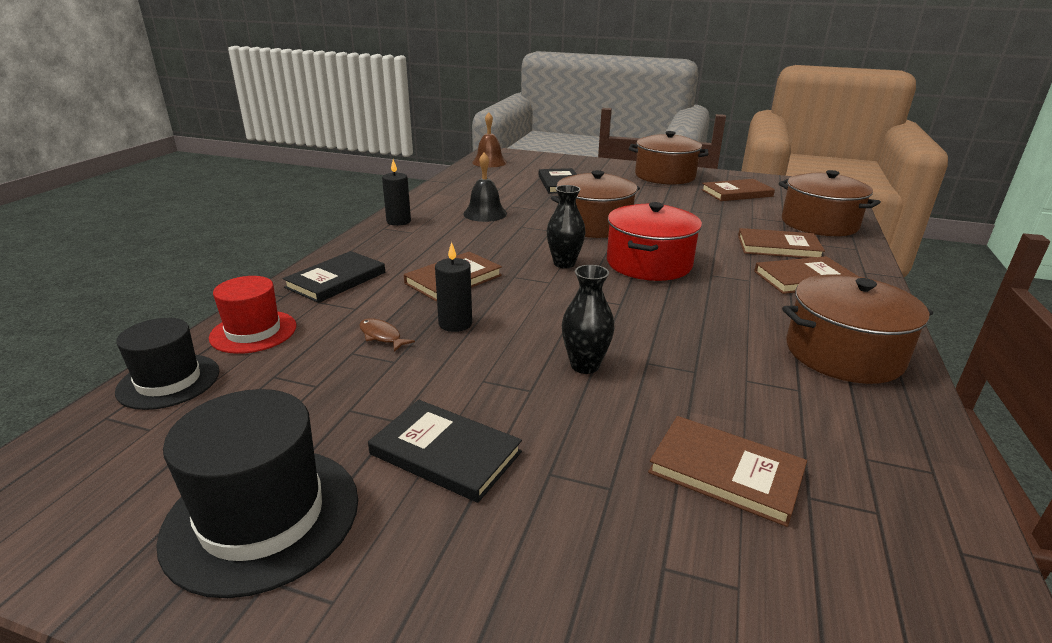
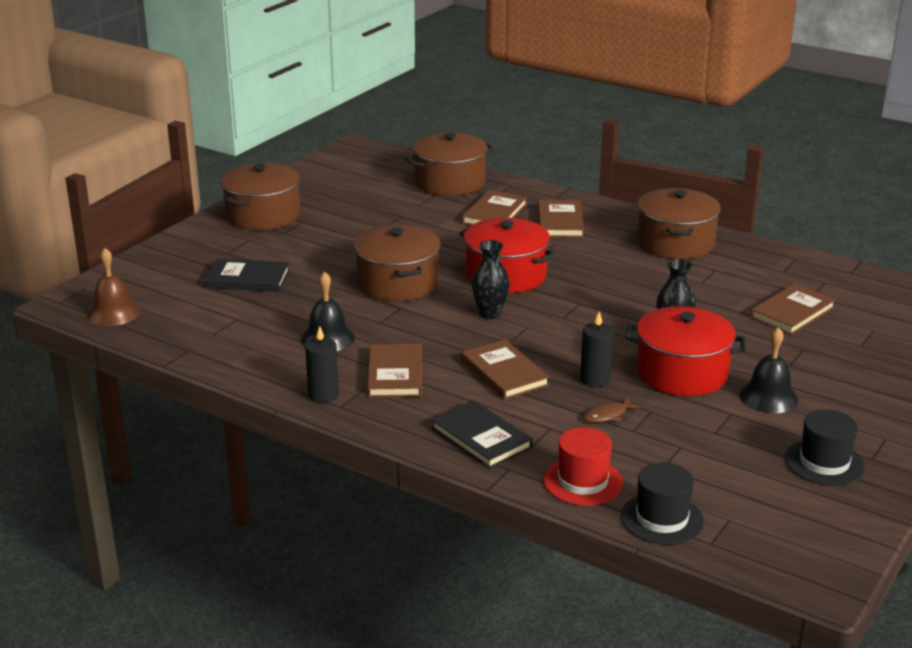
camera: 75 degrees left, 0 degrees up
black hat [156,389,358,598] -> black hat [785,410,865,486], size x0.66
black book [368,400,522,503] -> black bell [739,327,798,413]
brown book [701,179,775,201] -> brown book moved to [368,344,422,397]
none -> red pot [625,306,746,396]

